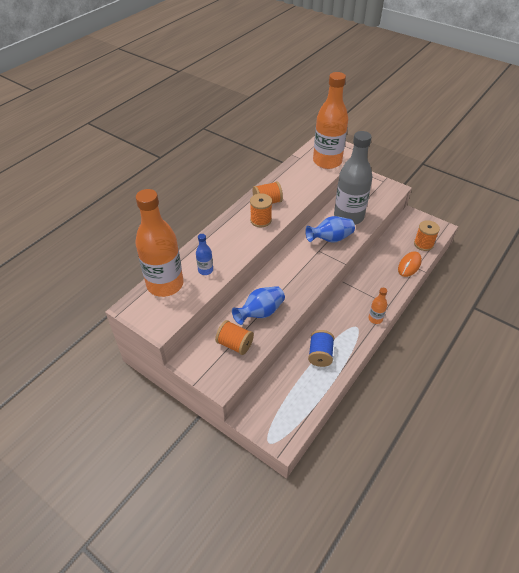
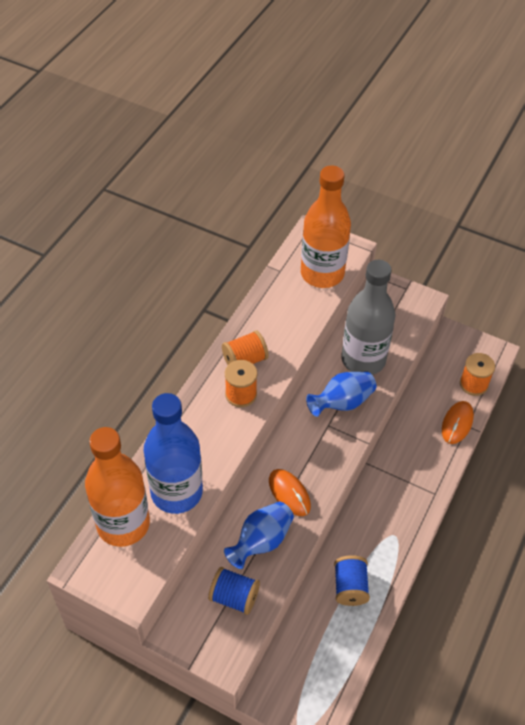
camera: 10 degrees left, 5 degrees up
blue bottle [196,234,213,275] -> blue bottle [144,393,203,514], size x2.35
orange spool [215,320,254,355] -> blue spool [208,567,260,615]
orange bottle [368,288,387,324] -> none
none -> orange mouse [269,469,311,516]

